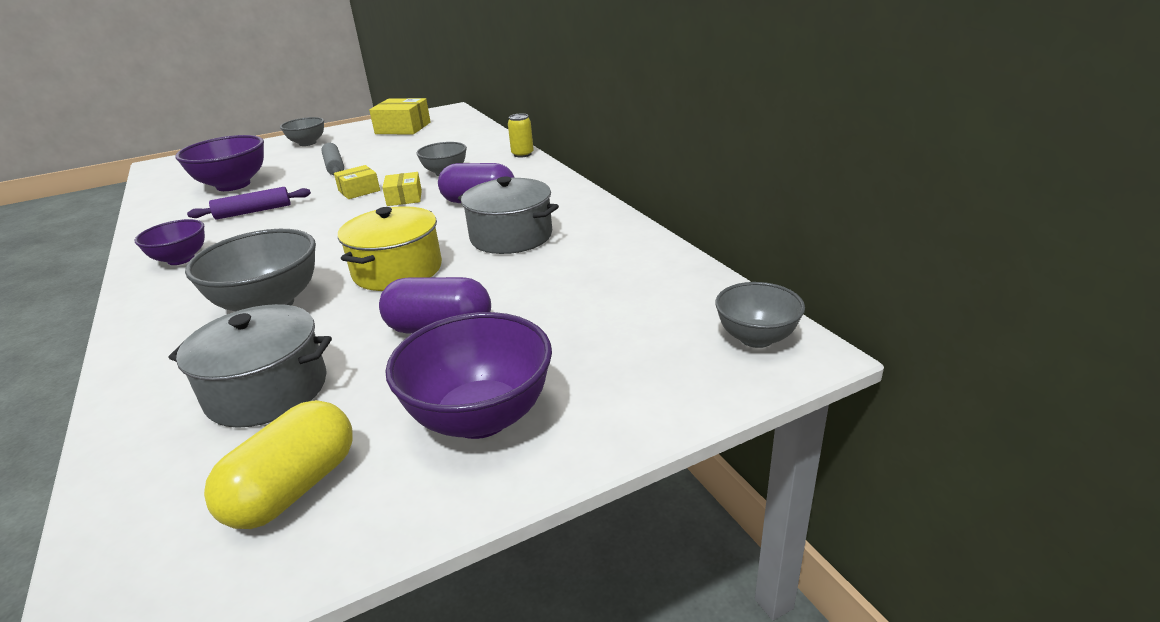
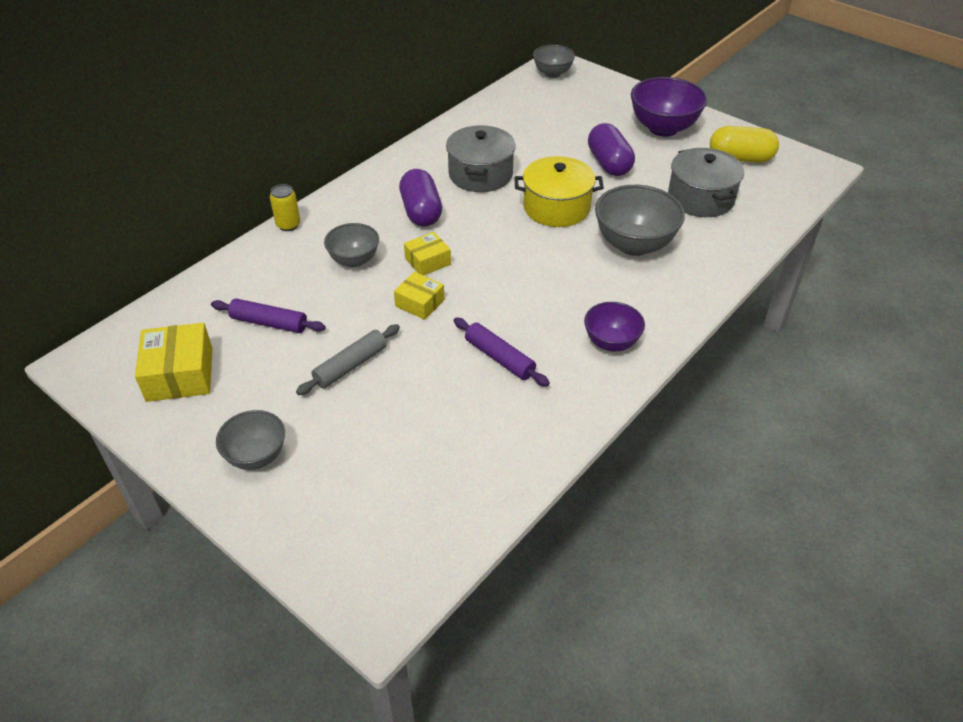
camera: 115 degrees left, 15 degrees up
purple bowl [176,135,264,191] -> none
none -> purple rolling pin [211,298,326,333]

